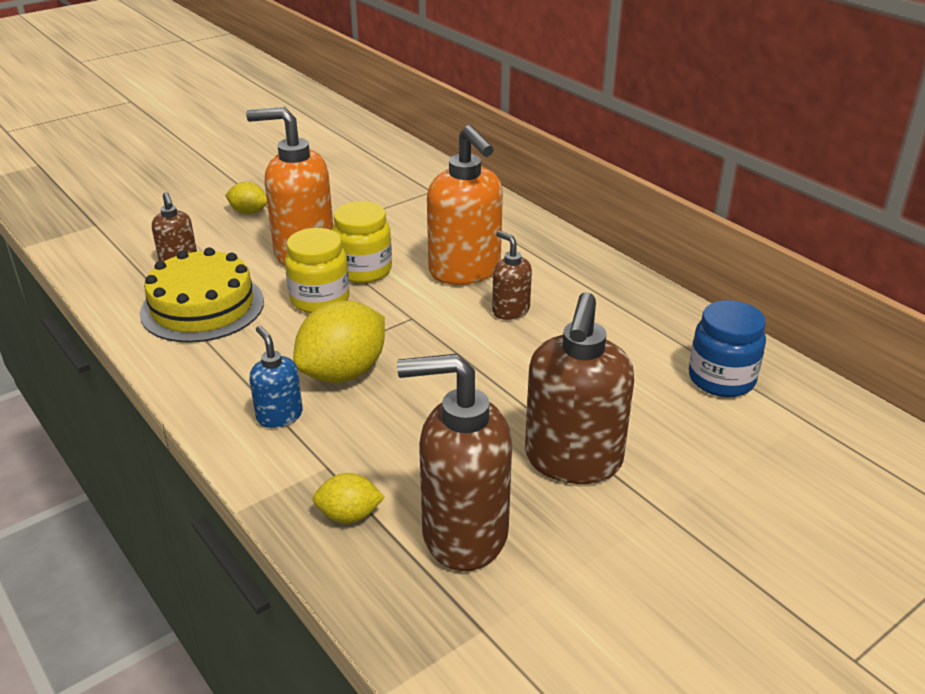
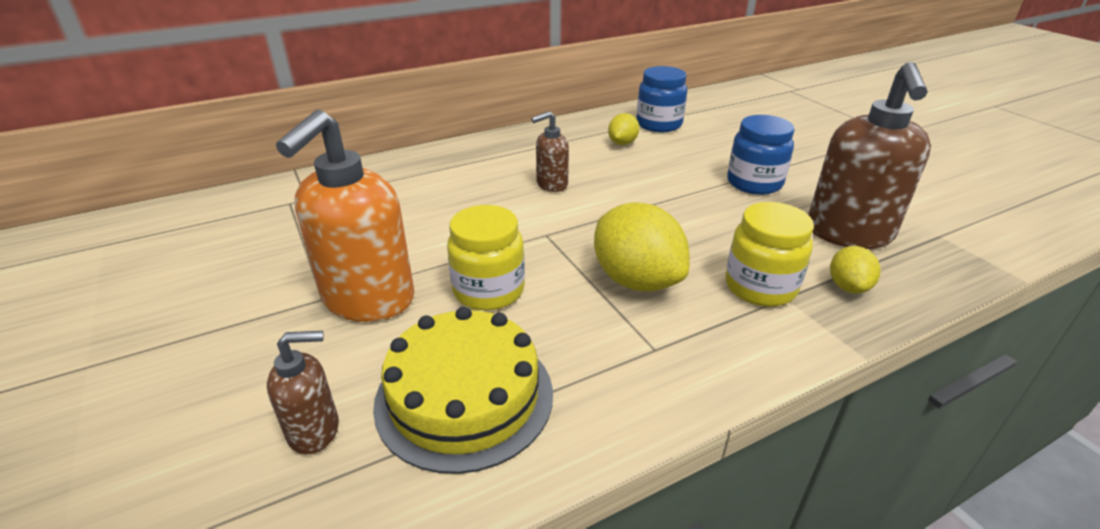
camera: 80 degrees left, 0 degrees up
yellow lemon [225,182,267,214] -> yellow lemon moved to [608,113,639,145]
blue soap dispenser [249,326,303,428] -> none
yellow jar [332,201,392,283] -> yellow jar moved to [725,202,814,307]
orange soap dispenser [427,125,503,285] -> none
brown soap dispenser [525,292,634,484] -> blue jar [727,115,795,195]

